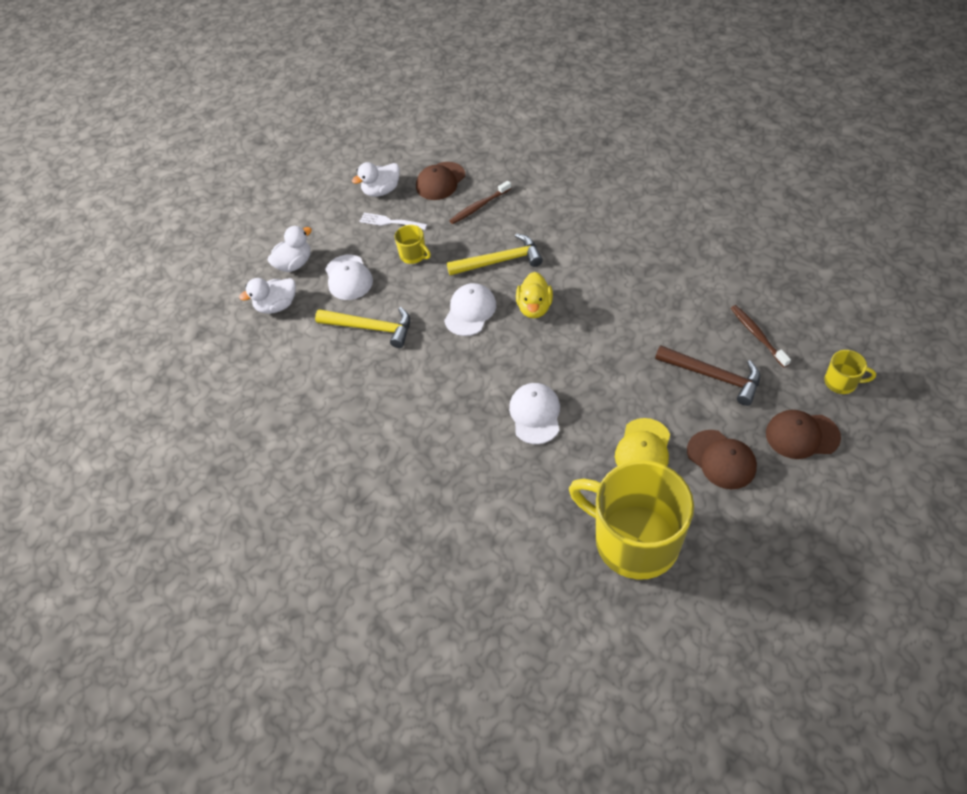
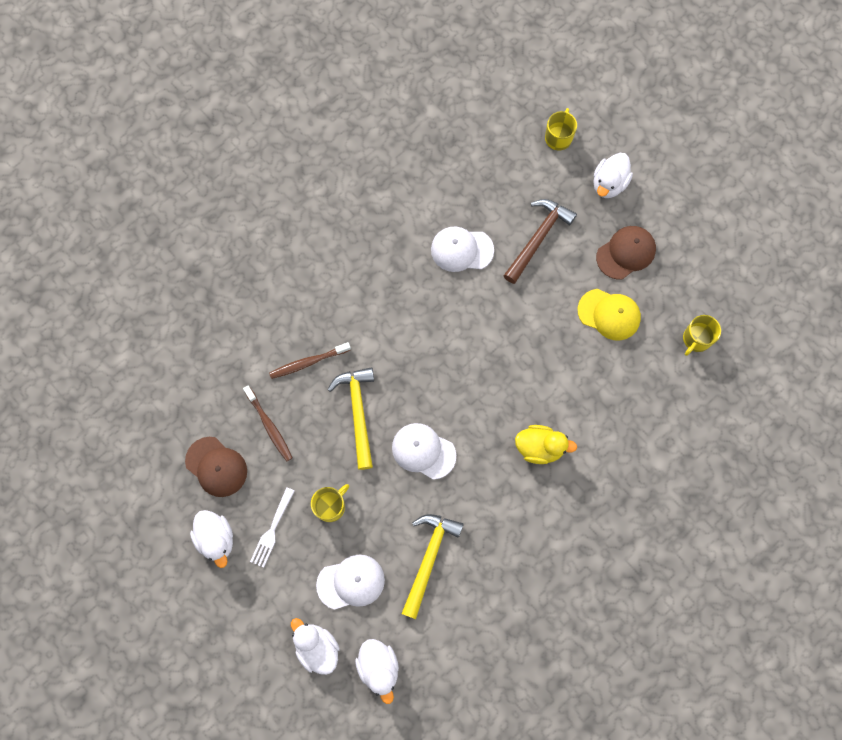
camera: 90 degrees left, 20 degrees up
white cap [509,383,560,444] -> white cap moved to [431,226,494,272]
yellow duck [516,272,553,318] -> yellow duck moved to [515,425,577,464]
yellow mug [569,460,694,580] -> yellow mug [683,315,721,356], size x0.41
brown toothbrush [731,305,791,368] -> brown toothbrush moved to [269,342,351,379]
brown cap [766,410,841,459] -> white duck [593,153,633,198]

